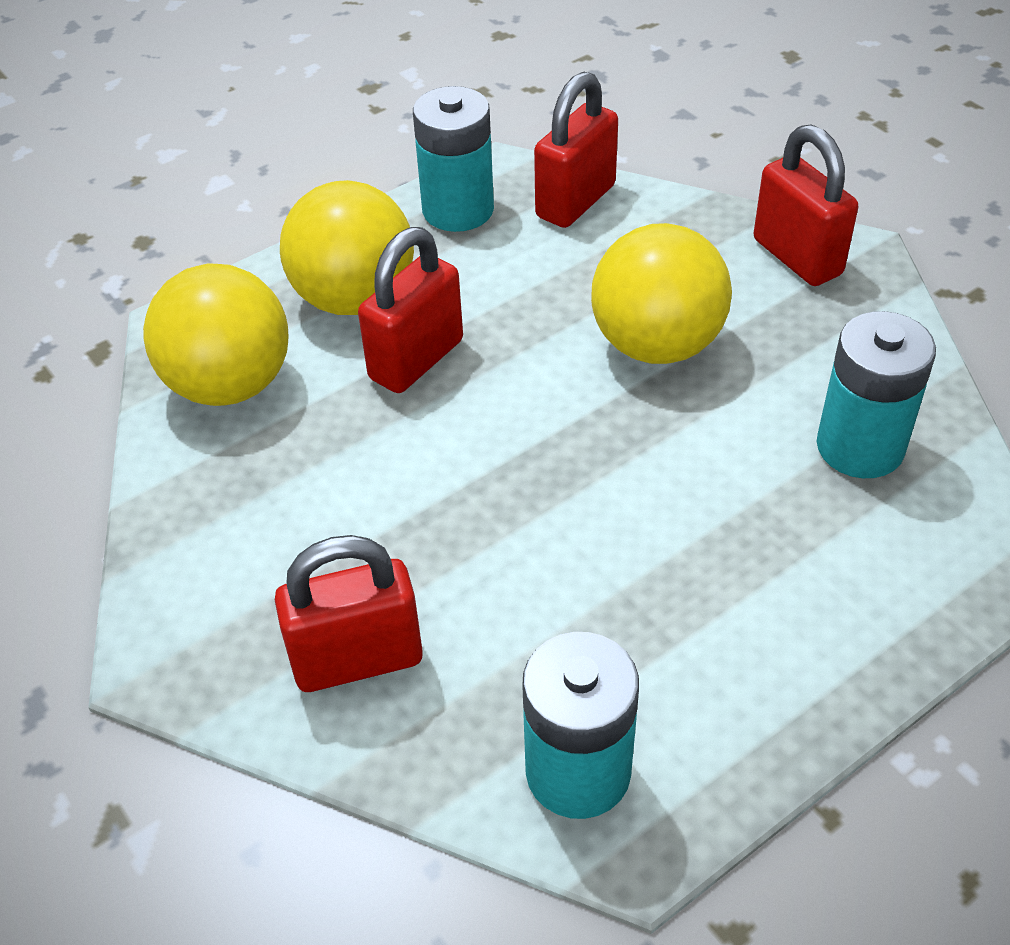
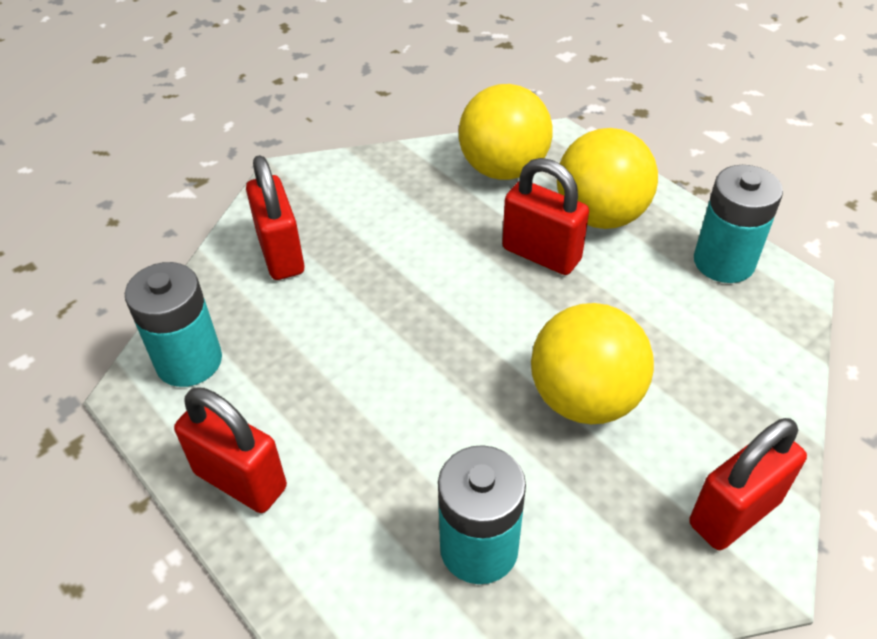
camera: 85 degrees right, 0 degrees up
red padlock [534,72,618,228] -> red padlock moved to [174,388,287,513]

